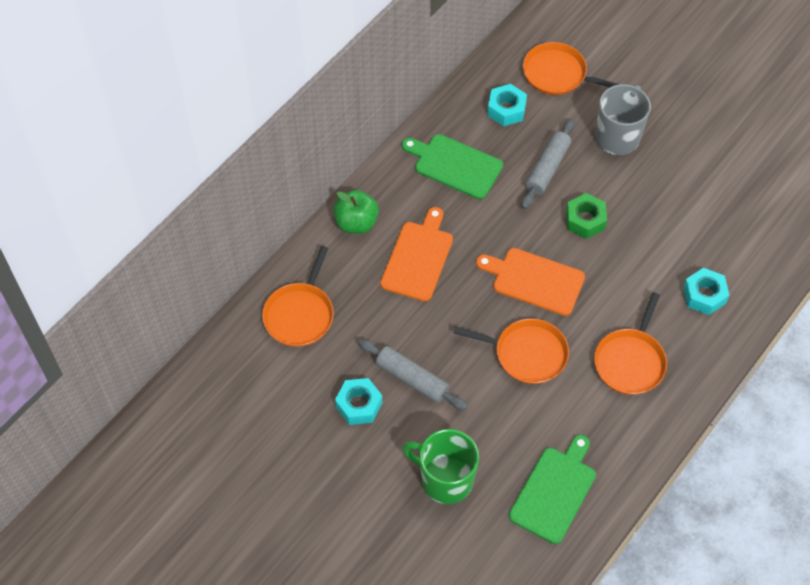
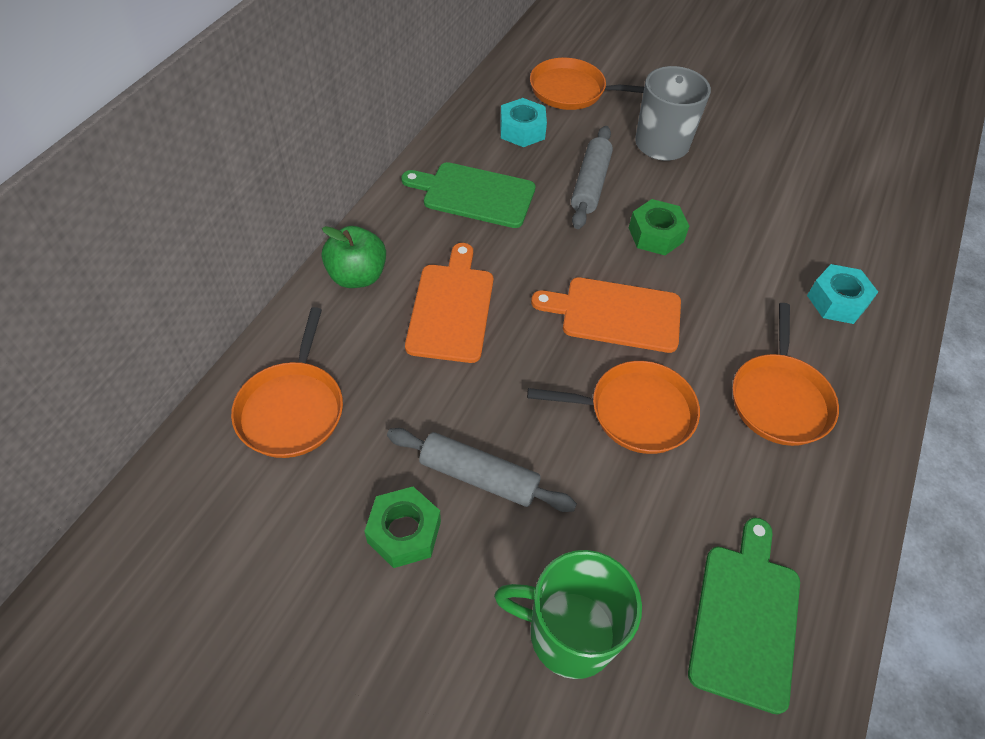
camera: 15 degrees left, 5 degrees down
turquoise nut [335,378,382,425] -> green nut [364,487,441,568]

